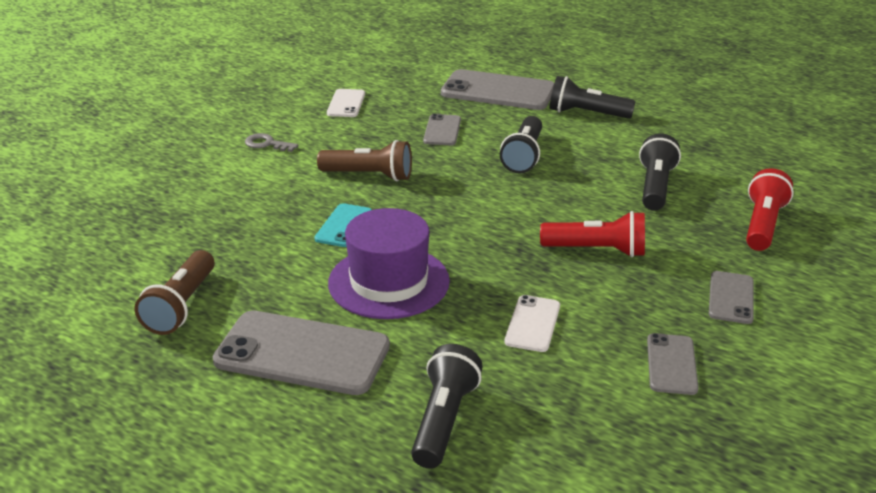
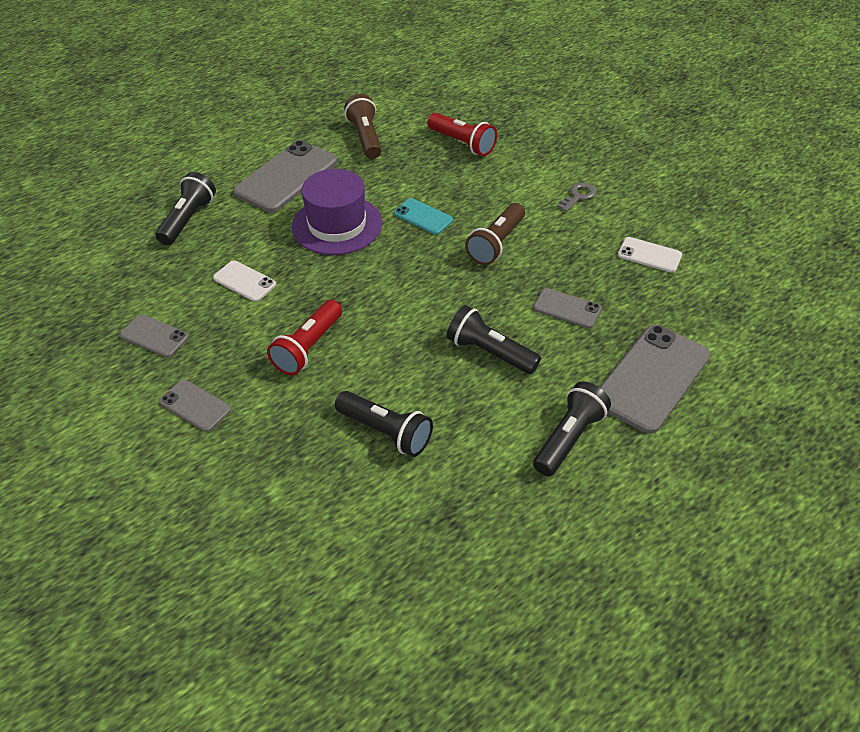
camera: 110 degrees right, 15 degrees up
brown flashlight [135,250,215,335] -> brown flashlight turned 45 degrees clockwise [344,94,382,159]
black flashlight [411,344,483,469] -> black flashlight turned 105 degrees counterclockwise [156,172,216,245]
red flashlight [746,168,794,251] -> red flashlight moved to [427,113,497,156]

